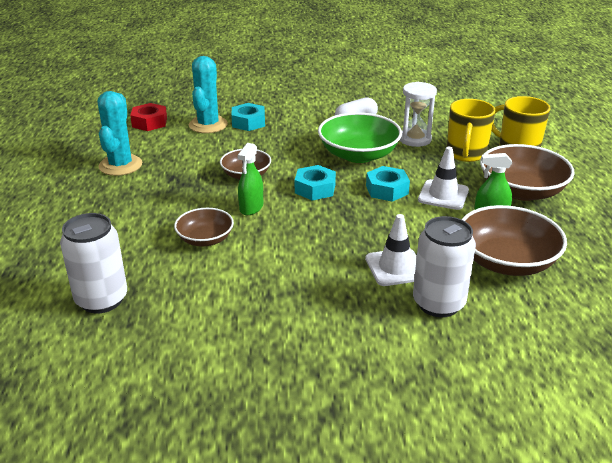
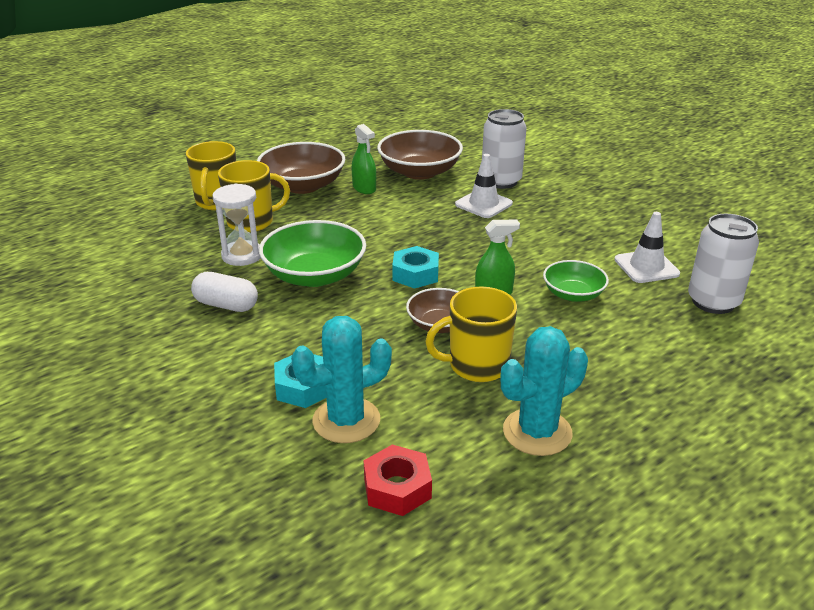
camera: 125 degrees left, 0 degrees up
brown bowl [174,208,234,246] -> green bowl [543,260,609,302]
turquoise nut [366,166,410,202] -> none
white traffic cone [418,146,469,210] -> white traffic cone moved to [615,212,680,283]
none -> yellow mug [425,286,517,382]

